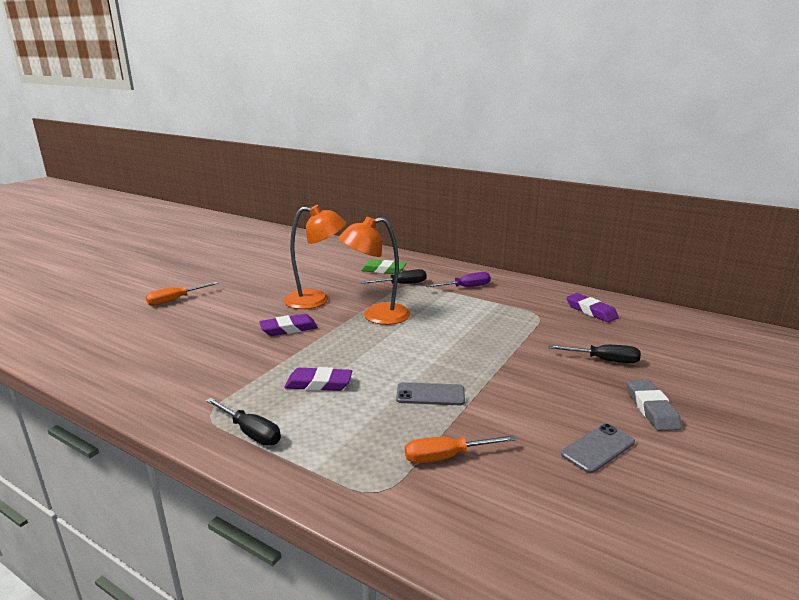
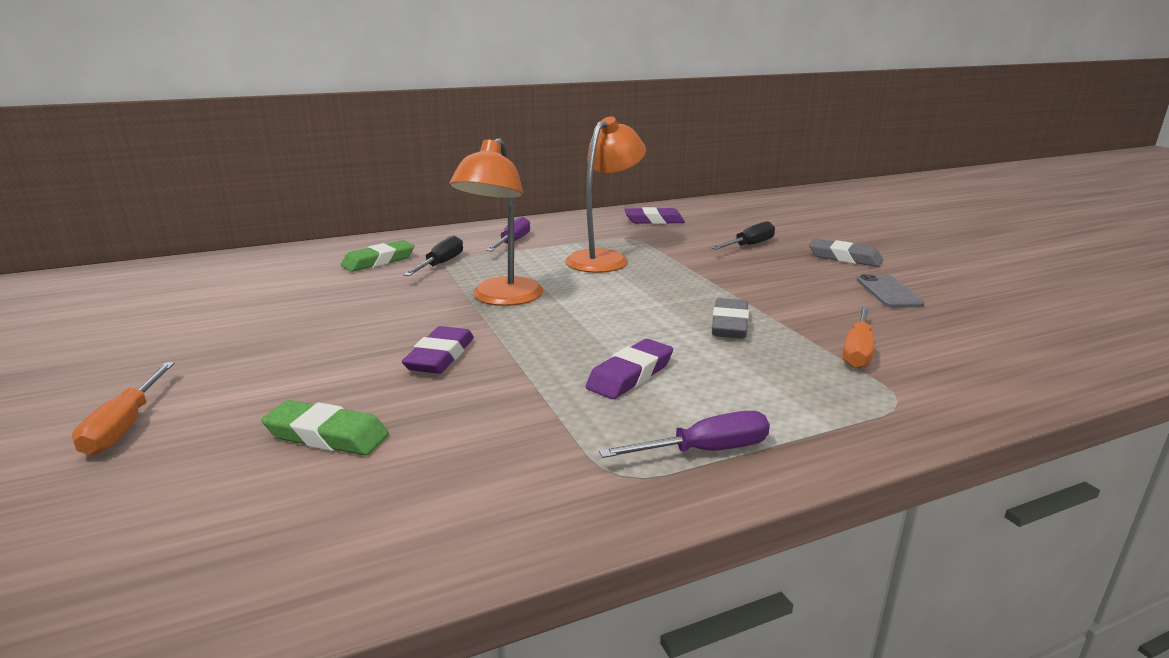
camera: 55 degrees left, 0 degrees up
black screwdriver [206,398,281,446] -> purple screwdriver [599,411,770,458]
orange lamp [284,205,346,309] -> orange lamp moved to [565,117,646,273]
grey phone [396,382,465,405] -> grey eraser [712,298,749,339]
none -> green eraser [261,400,389,456]

